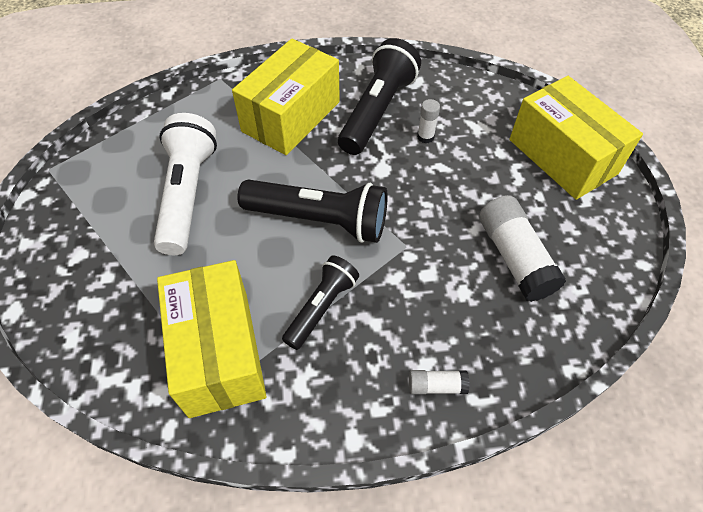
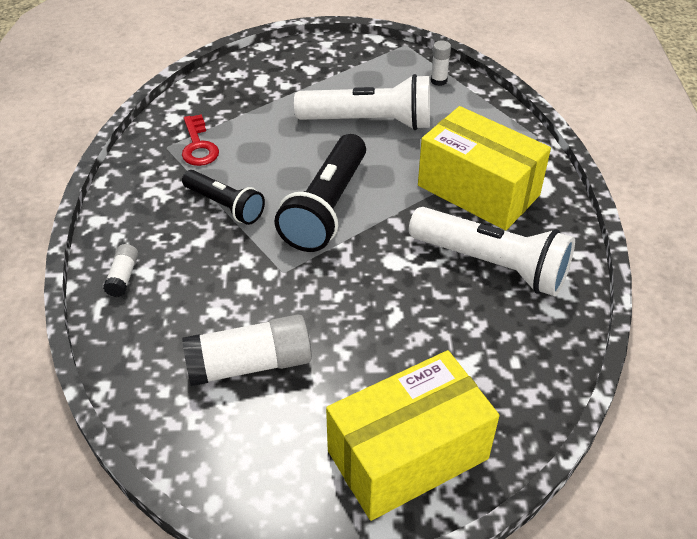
camera: 95 degrees right, 10 degrees down
yellow box [157,260,267,418] -> red key [182,114,219,166]
black flashlight [338,38,421,155] -> white flashlight [409,207,575,296]
white glue stick [417,99,440,144] -> white glue stick moved to [431,40,451,86]

